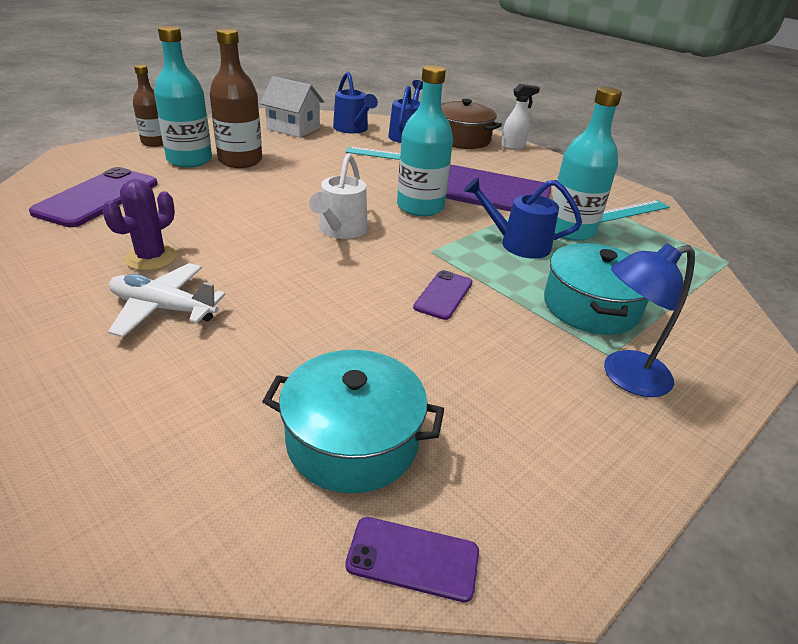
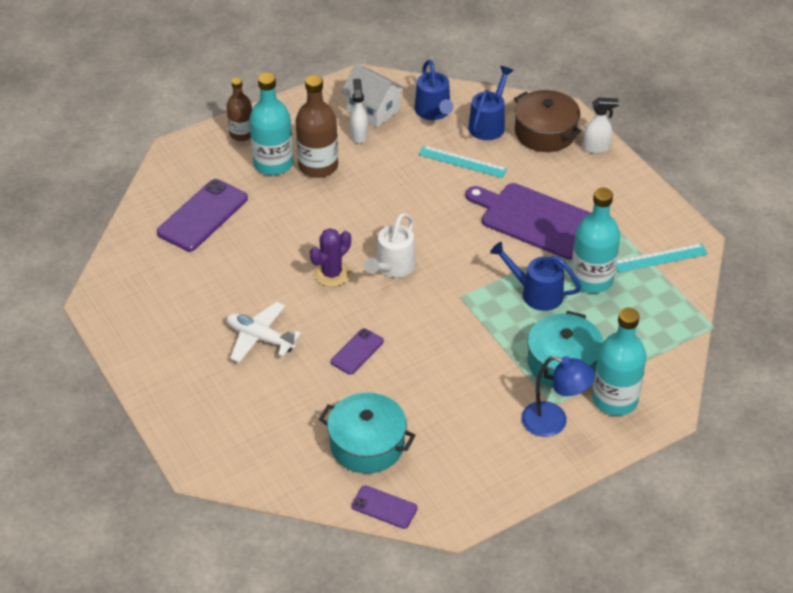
camera: 15 degrees right, 10 degrees up
purple cactus [102,179,177,271] -> purple cactus moved to [310,228,351,287]
turquoise bottle [397,65,453,216] -> turquoise bottle moved to [592,308,647,416]
purple phone [413,270,473,320] -> purple phone moved to [331,328,384,375]
blue lamp [604,243,695,397] -> blue lamp turned 150 degrees counterclockwise [521,356,595,437]
none -> white spray bottle [350,79,368,143]

